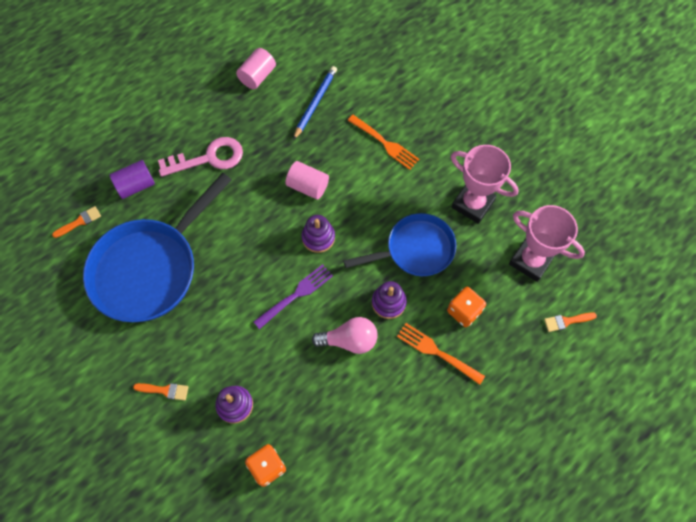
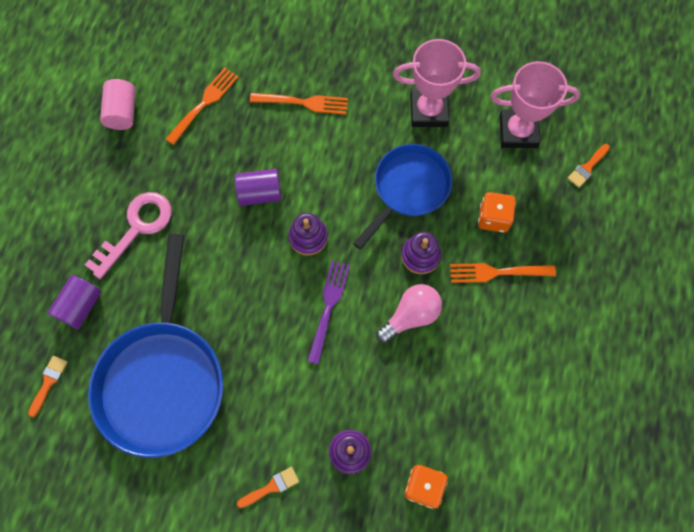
camera: 35 degrees left, 5 degrees up
pink cylinder [285,161,329,200] -> purple cylinder [235,169,282,206]
blue pencil [293,66,337,140] -> orange fork [166,68,238,145]

